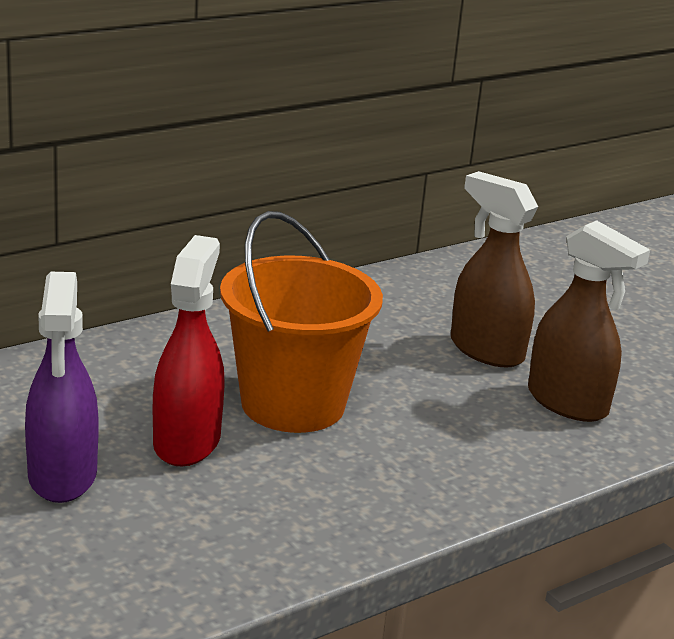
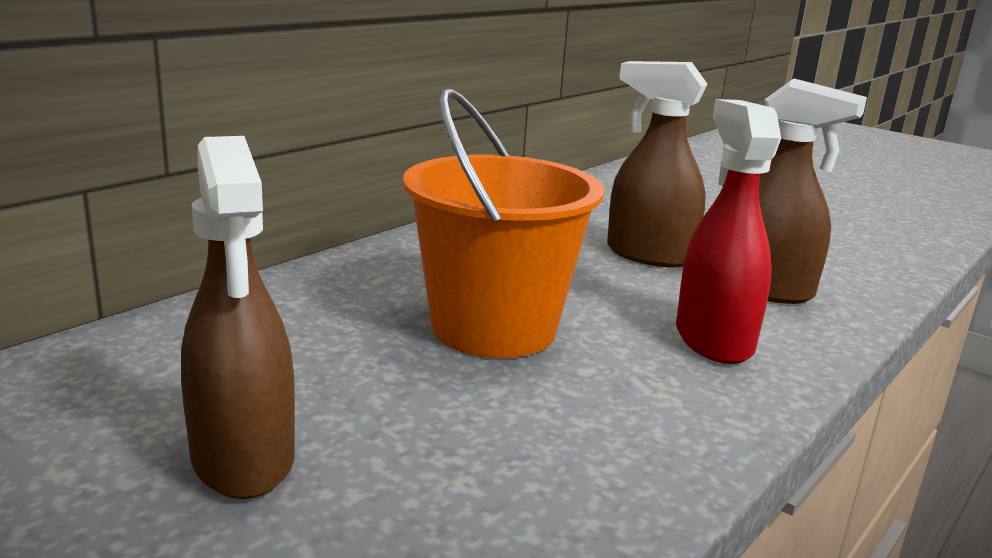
camera: 15 degrees left, 5 degrees down
purple spray bottle [25,272,99,503] -> brown spray bottle [181,136,295,499]
red spray bottle [153,235,224,466] -> red spray bottle moved to [676,99,781,364]

